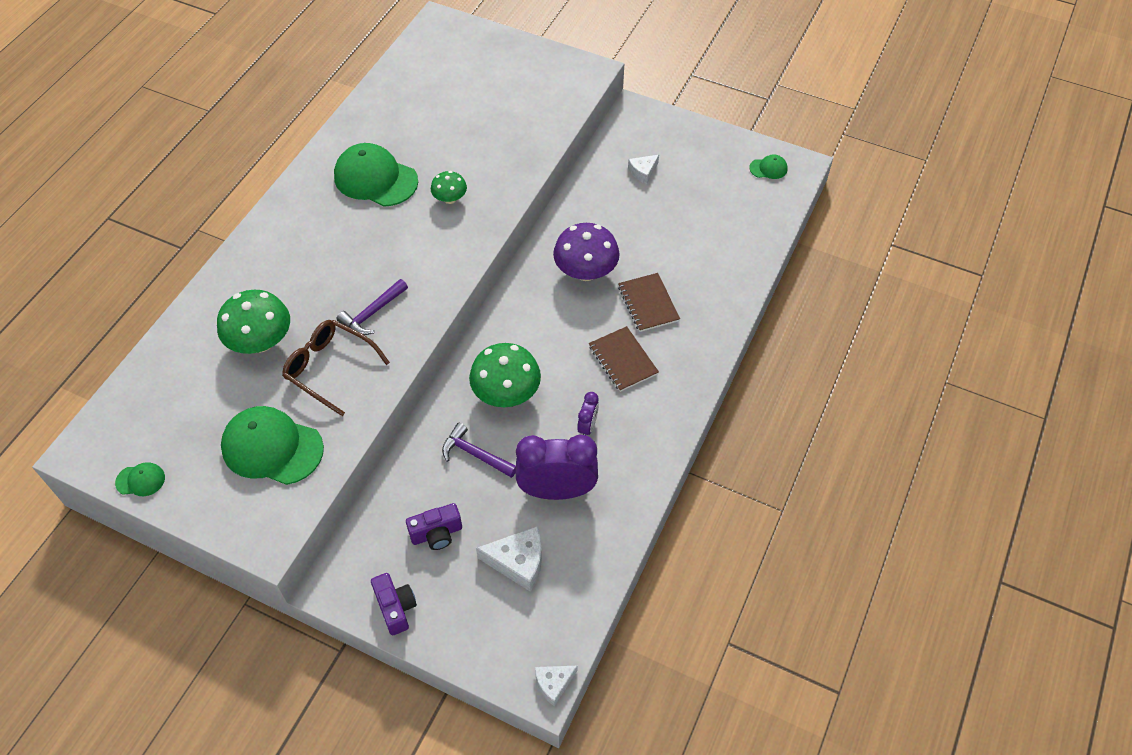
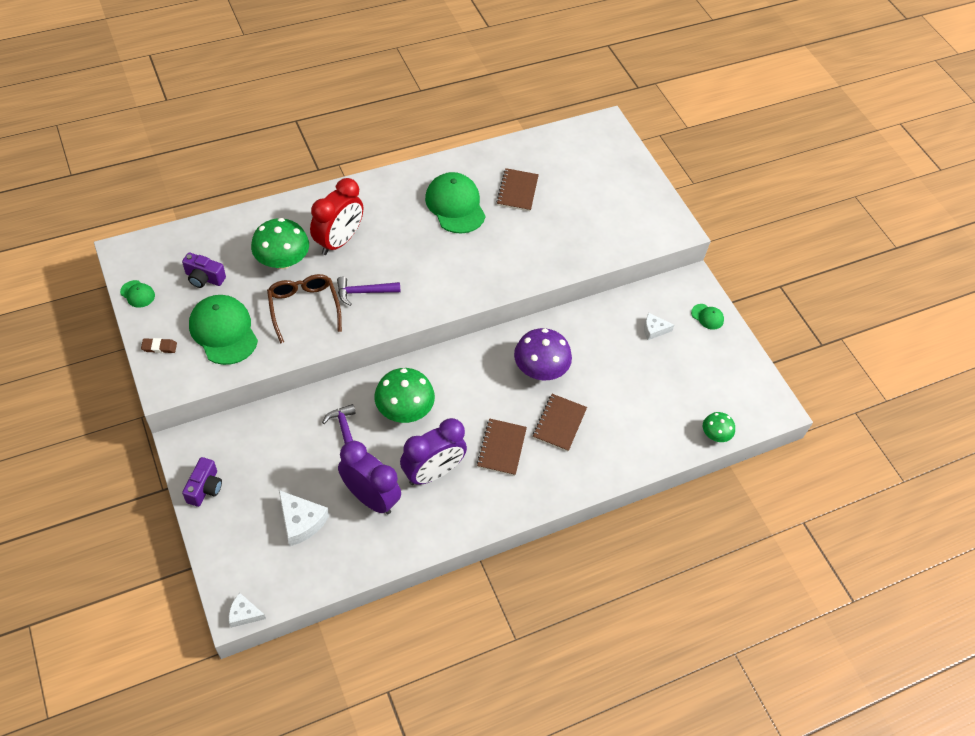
camera: 35 degrees right, 0 degrees up
purple camera [406,503,462,550] -> purple camera moved to [182,252,226,288]
green mushroom [431,171,467,204] -> green mushroom moved to [703,412,735,442]
purple clock [577,392,599,435] -> purple clock [400,418,467,485], size x2.13
green cap [749,154,788,179] -> green cap moved to [691,304,724,330]
none -> brown eraser [141,338,177,353]
none -> red clock [310,178,363,255]
none -> brown notebook [496,168,539,211]

